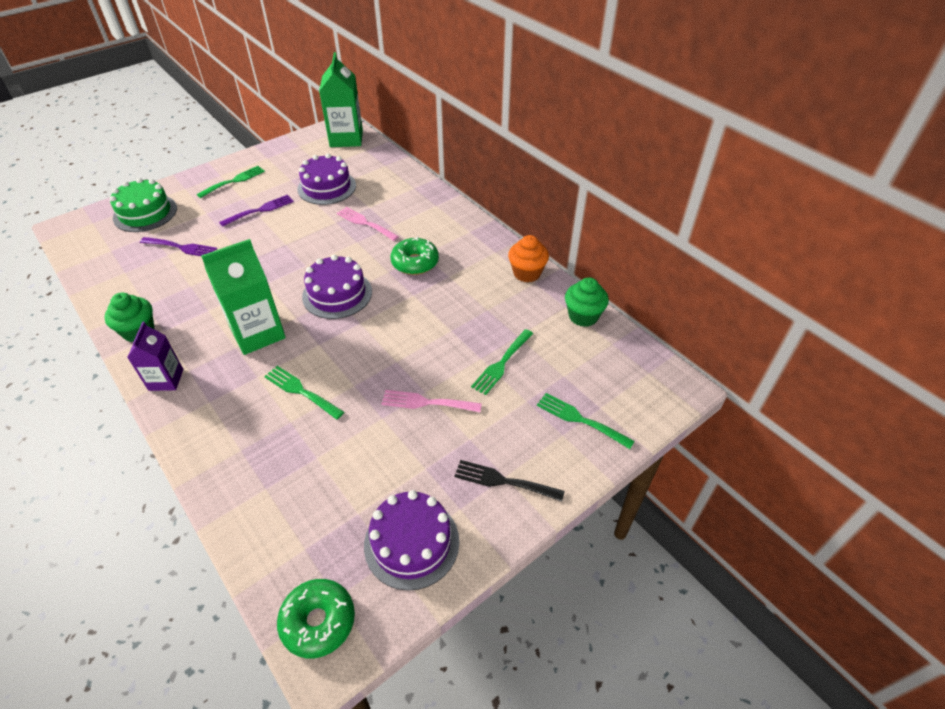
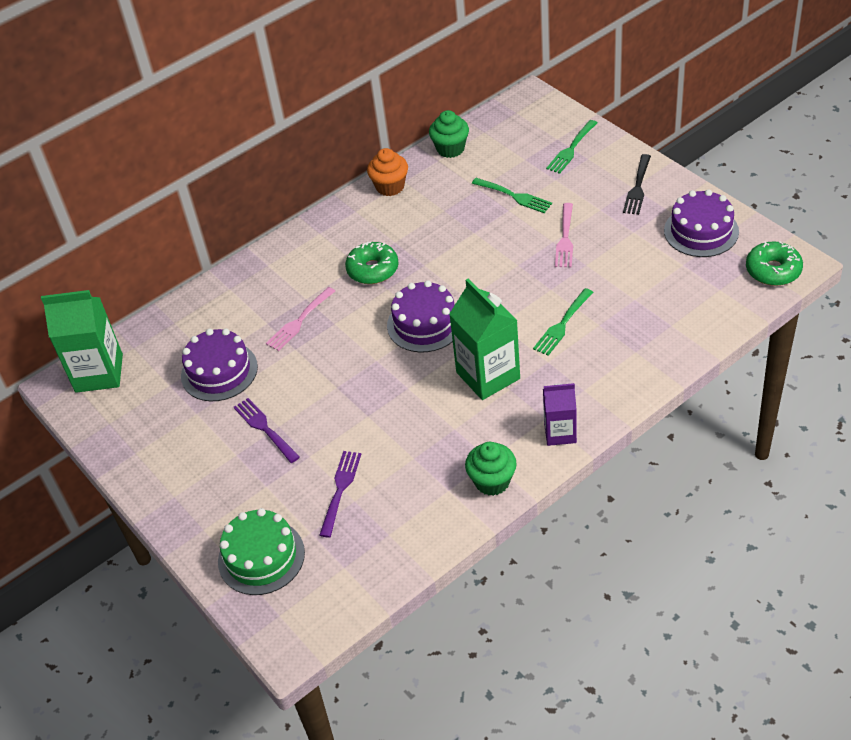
camera: 85 degrees left, 0 degrees up
green fork [196,166,265,198] -> none

